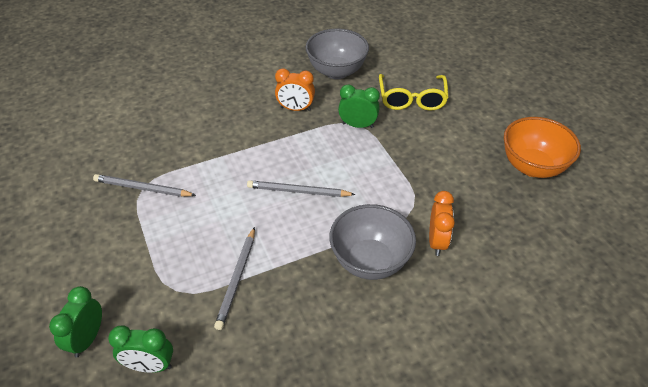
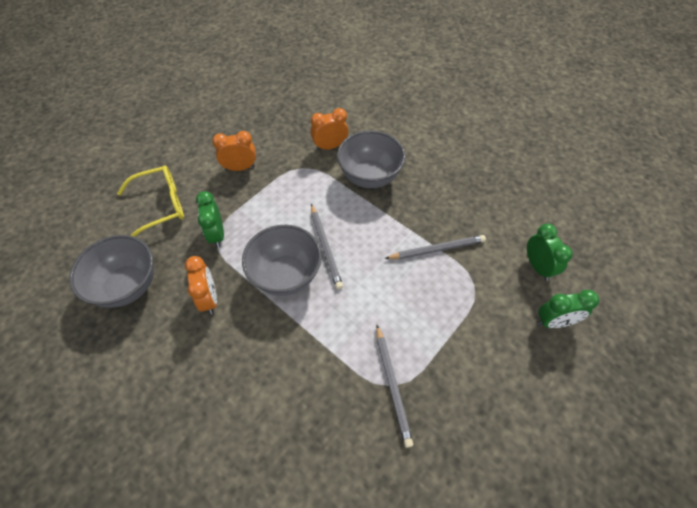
camera: 115 degrees left, 10 degrees up
orange bowl [504,117,581,178] -> none
none -> orange clock [212,131,256,171]
none -> grey bowl [242,225,322,296]

